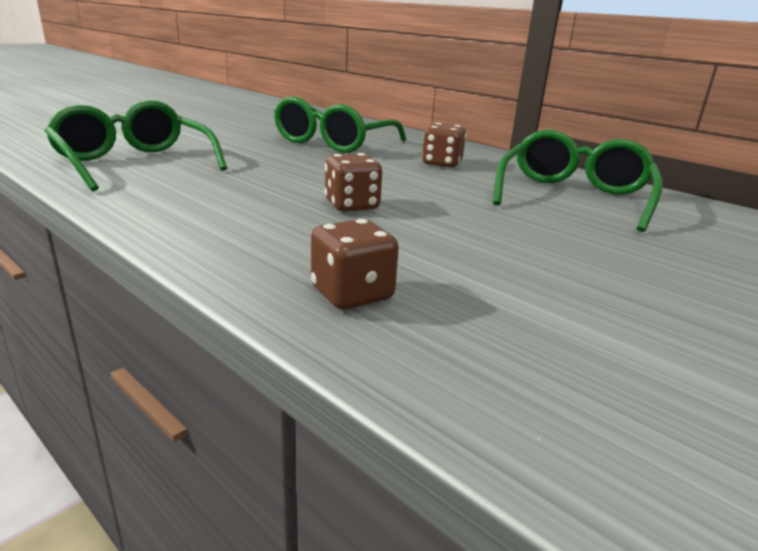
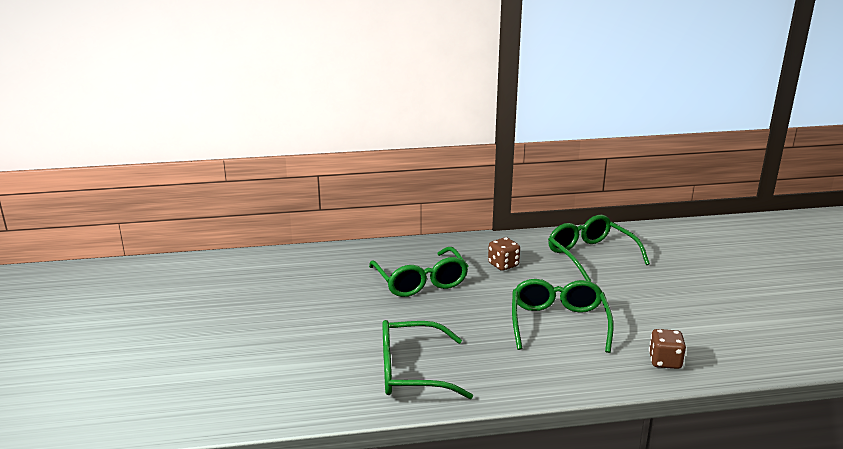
camera: 50 degrees left, 0 degrees up
brown dice [324,153,382,211] -> green glasses [512,279,614,353]

